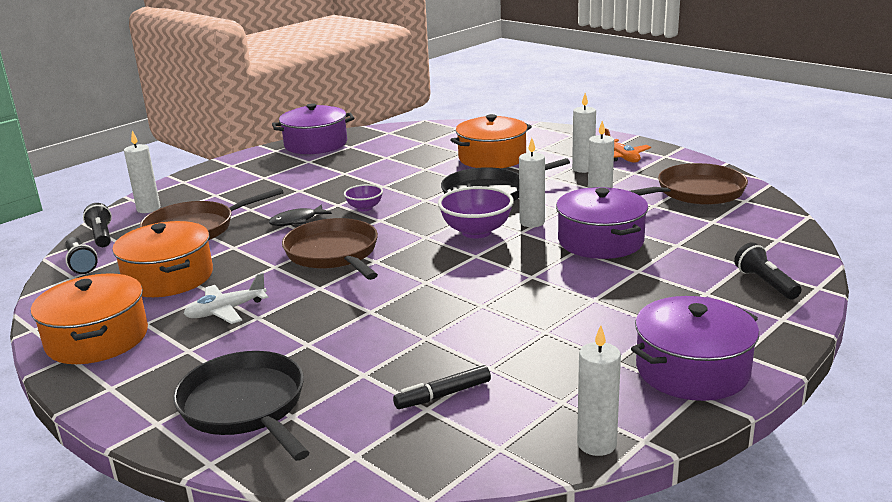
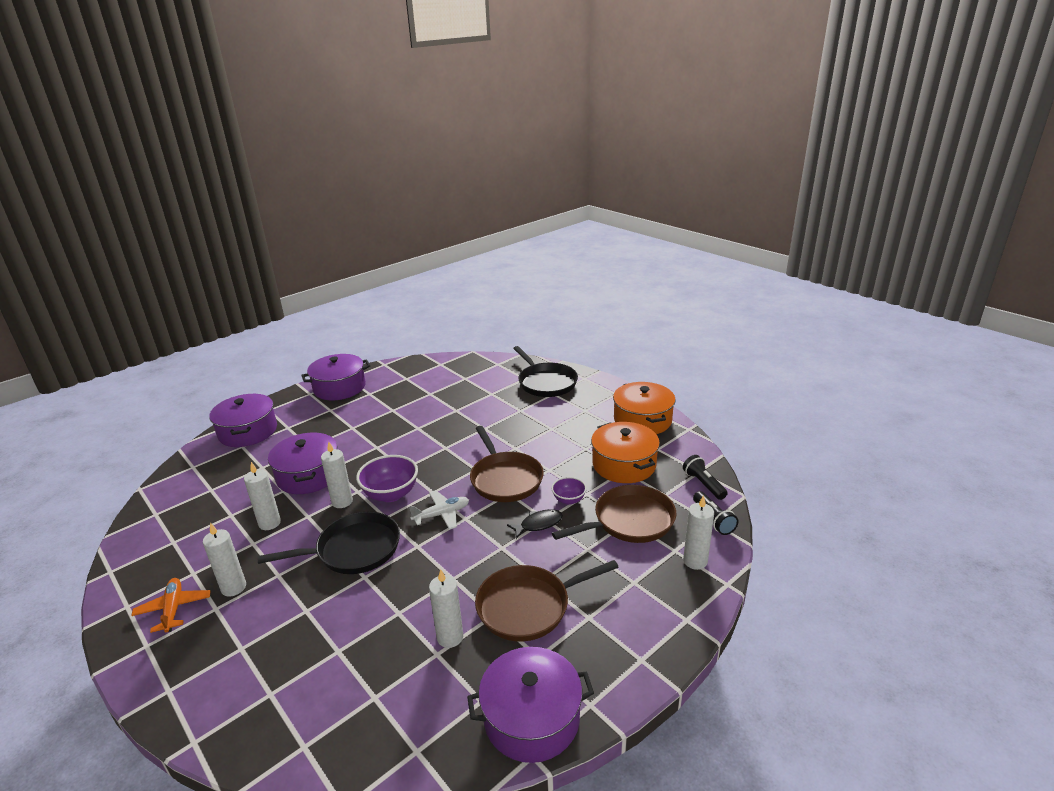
camera: 175 degrees left, 5 degrees up
white plane [183,273,269,324] -> white plane moved to [409,490,469,530]
purple bowl [344,184,383,211] -> purple bowl moved to [552,477,587,505]
black marker [393,365,491,409] -> none
orange pot [451,114,532,168] -> none
white candle [577,325,621,456] -> white candle moved to [429,569,463,648]
brown pan [630,163,748,205] -> brown pan moved to [475,560,618,642]
black flashlight [734,242,802,299] -> purple pot [209,394,277,447]

